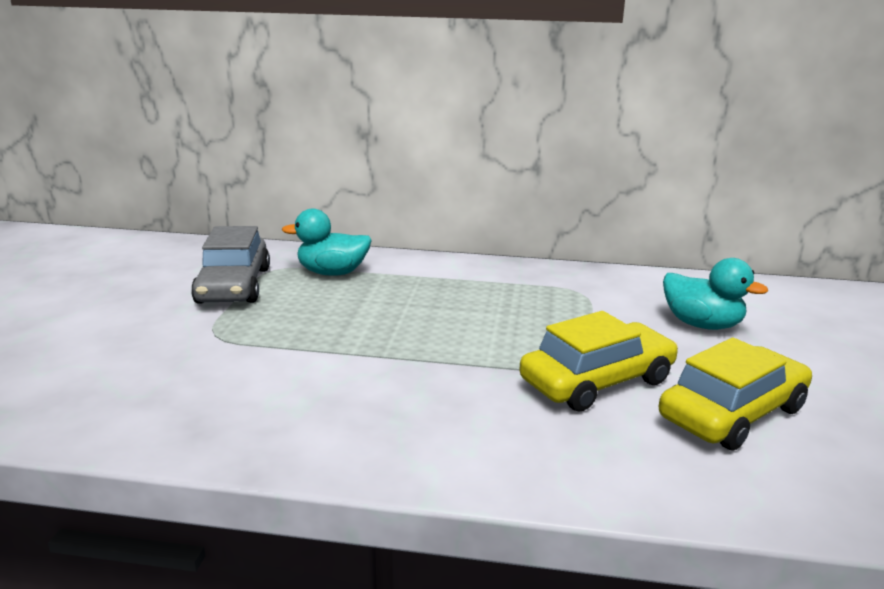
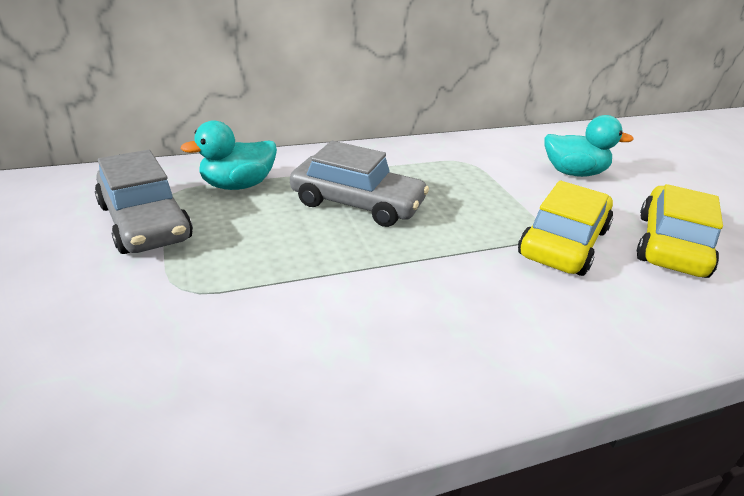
camera: 30 degrees left, 10 degrees up
none -> grey car [290,141,429,227]

